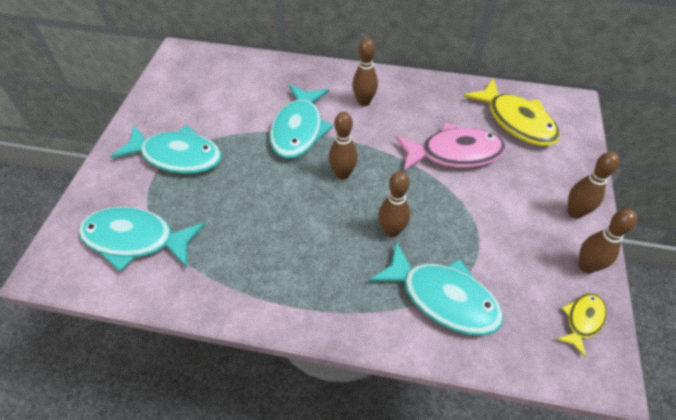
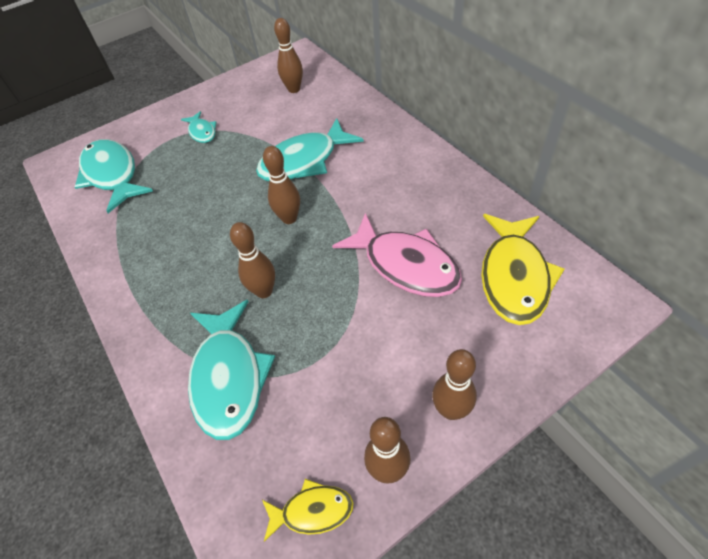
camera: 50 degrees right, 0 degrees up
turquoise fish [111,125,222,174] -> turquoise fish [181,111,217,143], size x0.52
brown bowling pin [352,38,378,106] -> brown bowling pin moved to [274,18,303,93]

